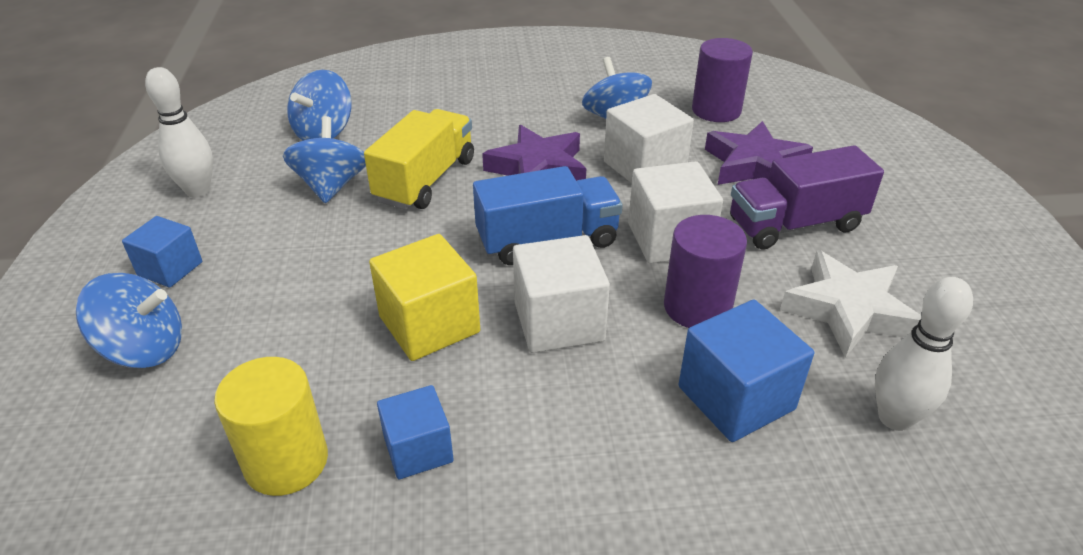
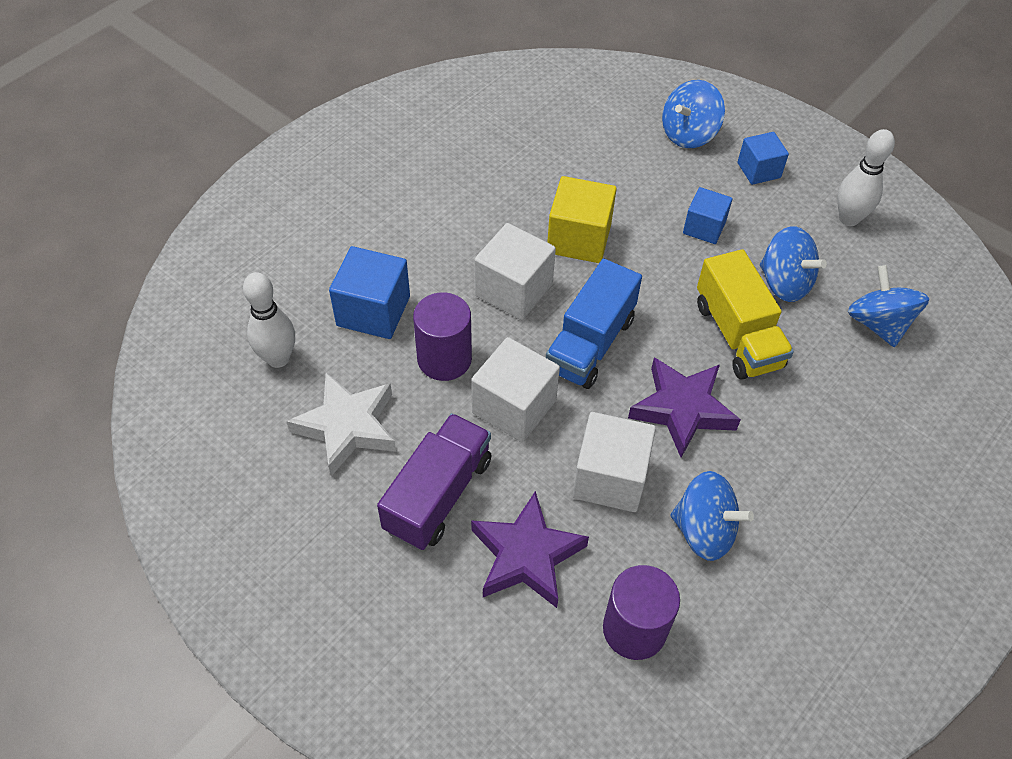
camera: 135 degrees right, 15 degrees up
yellow cylinder [214,357,328,496] -> none
blue cube [377,385,454,479] -> blue cube moved to [683,187,732,244]

